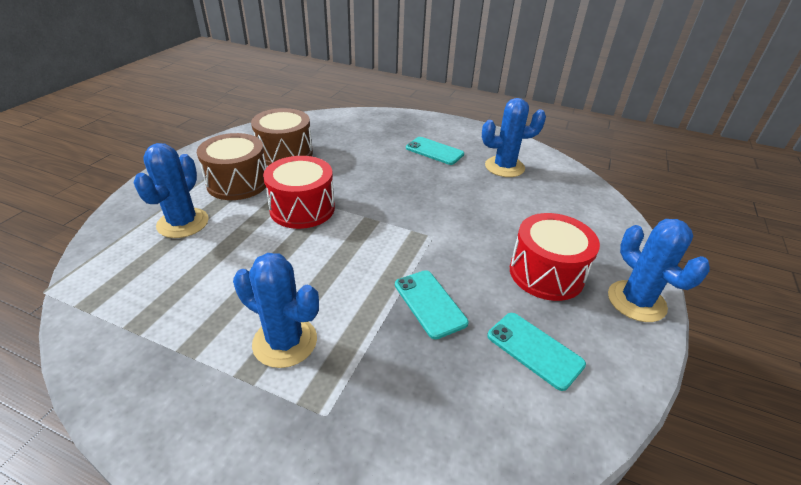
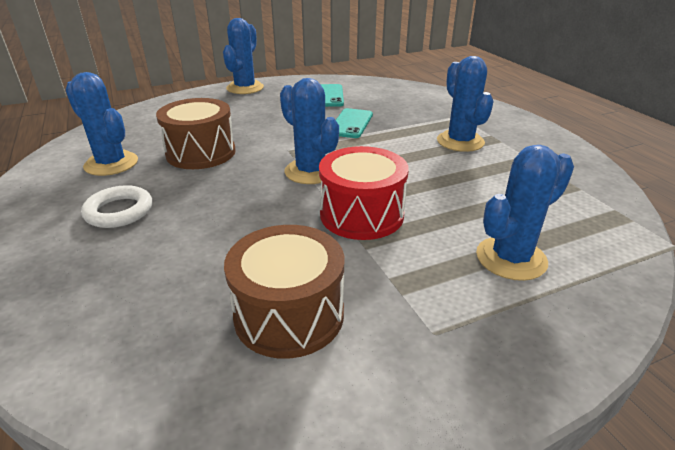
camera: 135 degrees left, 5 degrees down
brown drum [197,133,267,200] -> brown drum moved to [156,98,236,169]
turquoise phone [406,137,464,165] -> white ring [81,185,152,228]
red drum [510,213,600,301] -> none
none -> blue cactus [280,78,339,184]

